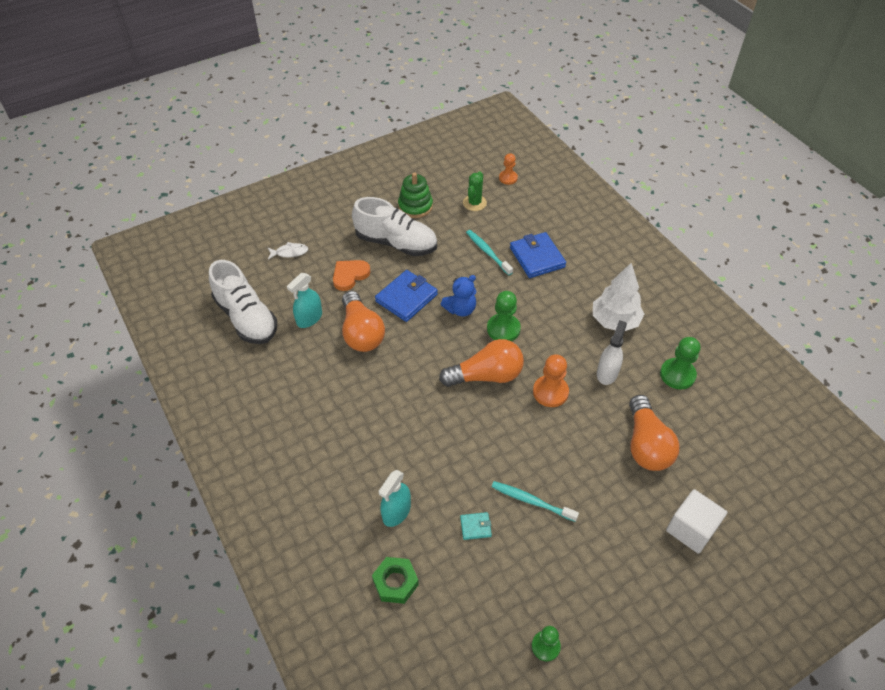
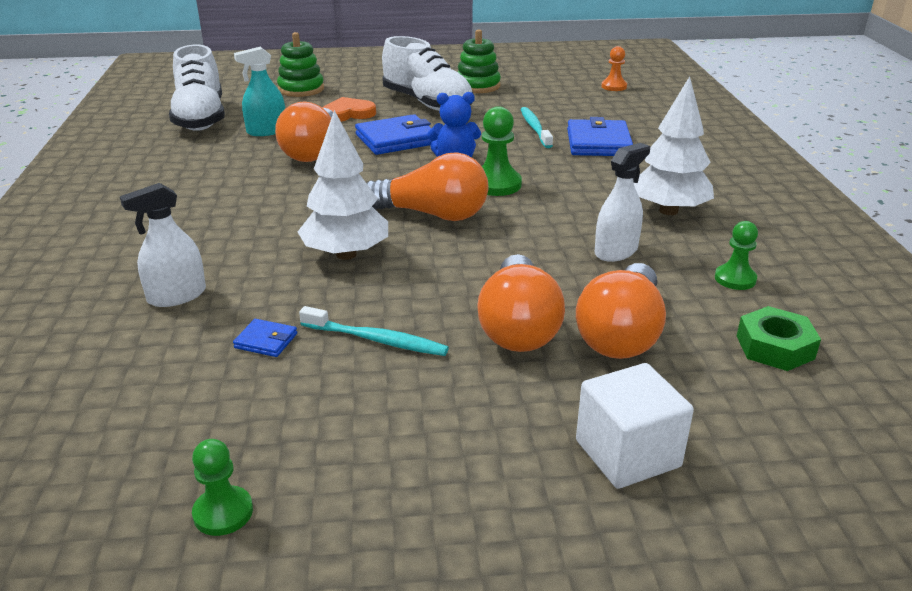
camera: 25 degrees right, 20 degrees down
white fish [268,242,308,260] -> green stacking toy [277,32,324,97]
green nut [372,557,419,604] -> green nut moved to [737,306,821,371]
turquoise spray bottle [379,470,411,527] -> white spray bottle [120,183,206,307]
turquoise wallet [460,512,492,540] -> blue wallet [233,319,297,357]
green cactus [463,171,487,211] -> none
turquoise toothbrush [492,481,579,522] -> turquoise toothbrush turned 150 degrees clockwise [299,306,449,356]
orange pawn [533,354,569,407] -> none
green pawn [660,337,700,390] -> green pawn [715,221,758,290], size x0.65
none -> white tree [298,110,388,260]
none -> orange light bulb [477,254,565,352]

